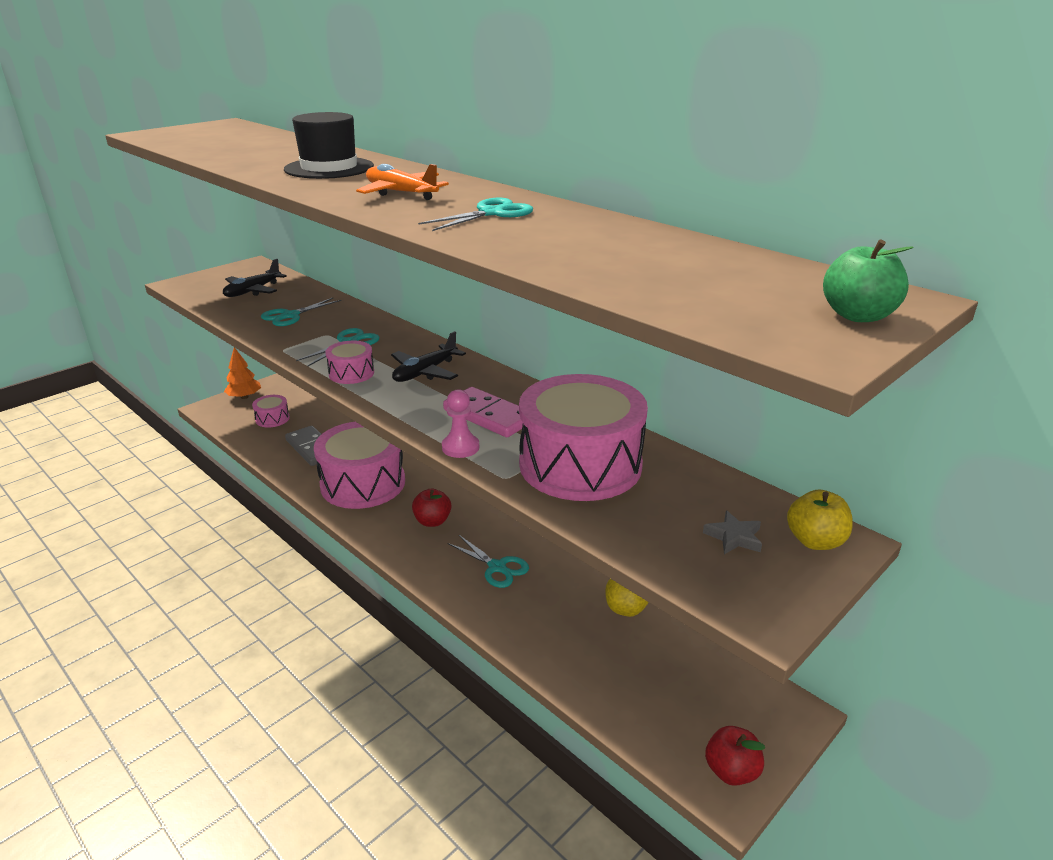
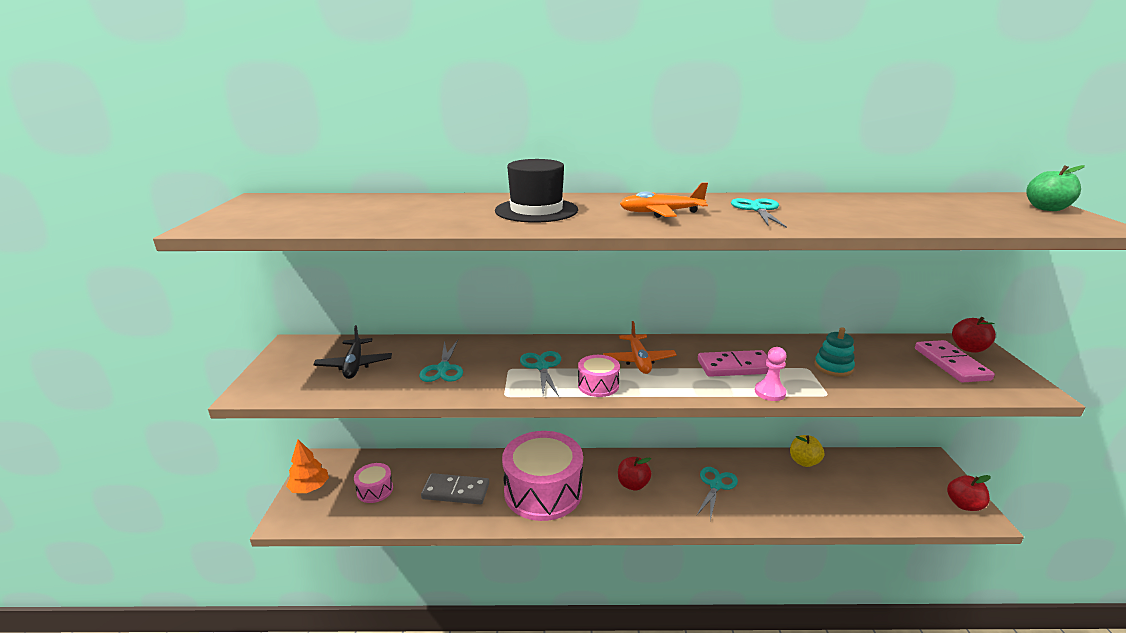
camera: 45 degrees left, 5 degrees down
black plane [391,331,466,382] -> orange plane [603,321,677,374]
turquoise scissors [447,535,529,588] -> turquoise scissors turned 60 degrees counterclockwise [697,467,738,521]
pink drum [519,374,648,501] -> turquoise stacking toy [814,327,855,377]
grey star [703,510,762,554] -> pink domino [915,340,995,383]
yellow apple [787,489,853,550] -> red apple [952,317,996,353]

